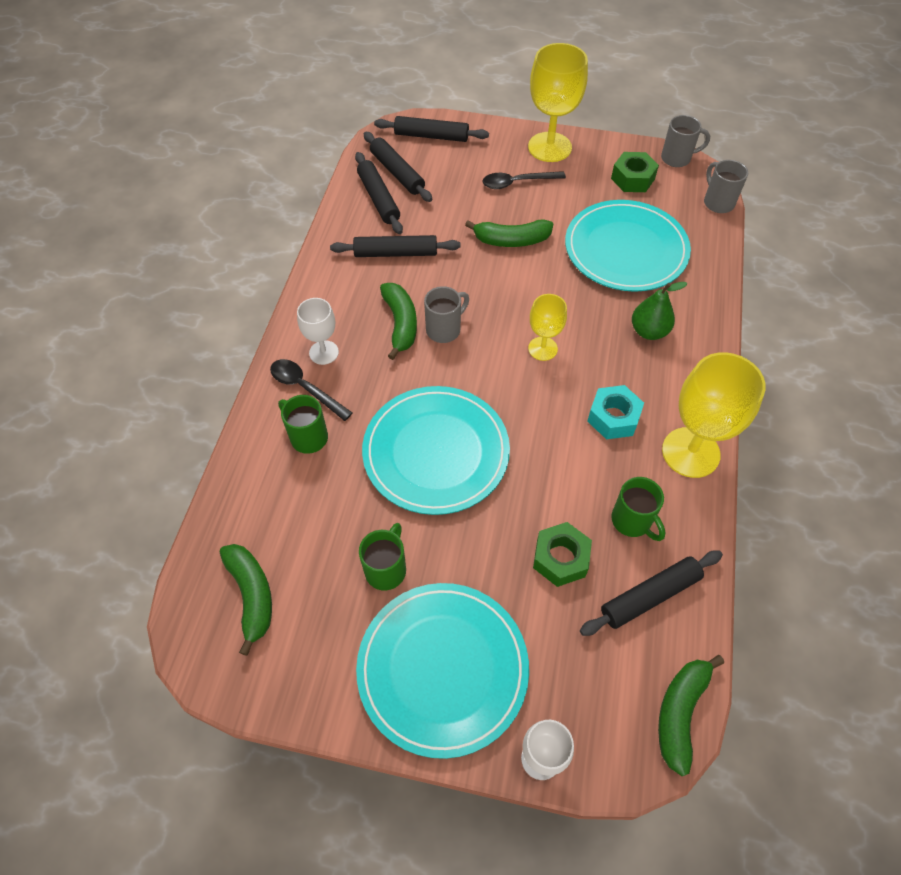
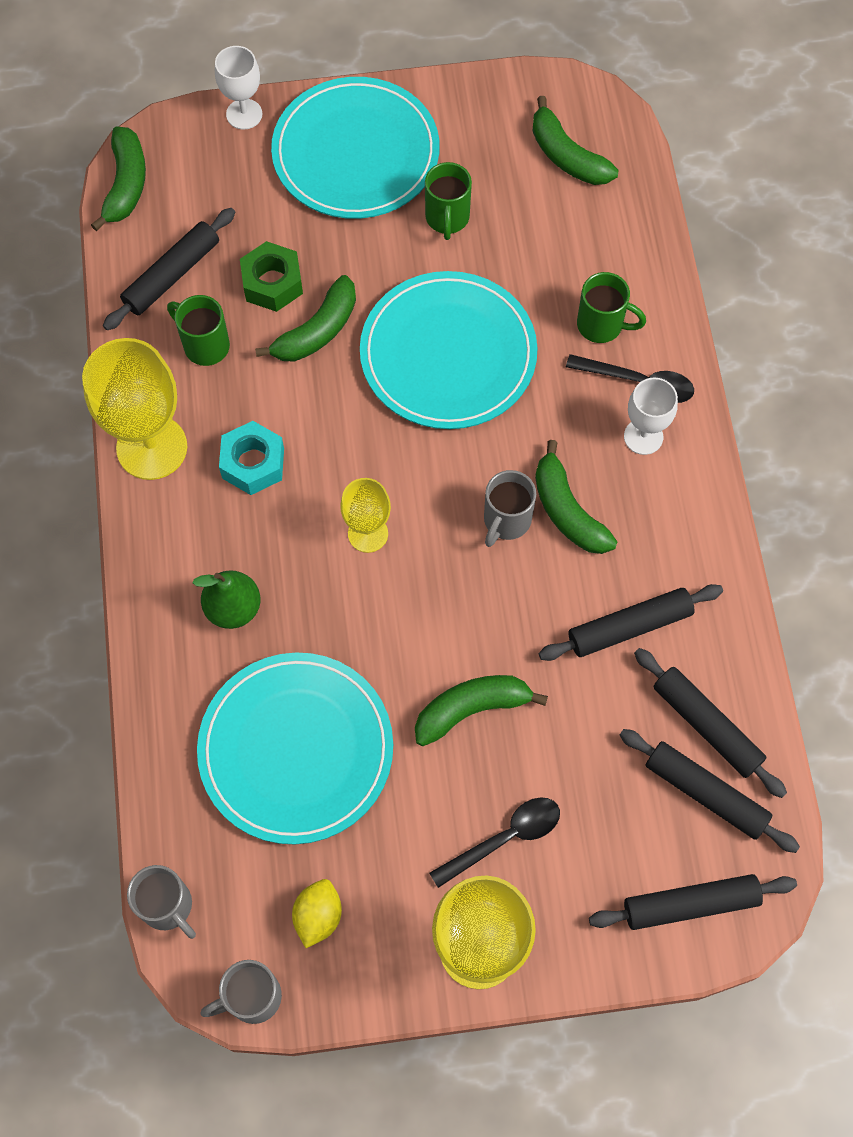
camera: 160 degrees right, 10 degrees up
green nut [611,152,659,192] -> yellow lemon [292,879,342,948]
none -> green banana [255,275,356,362]

